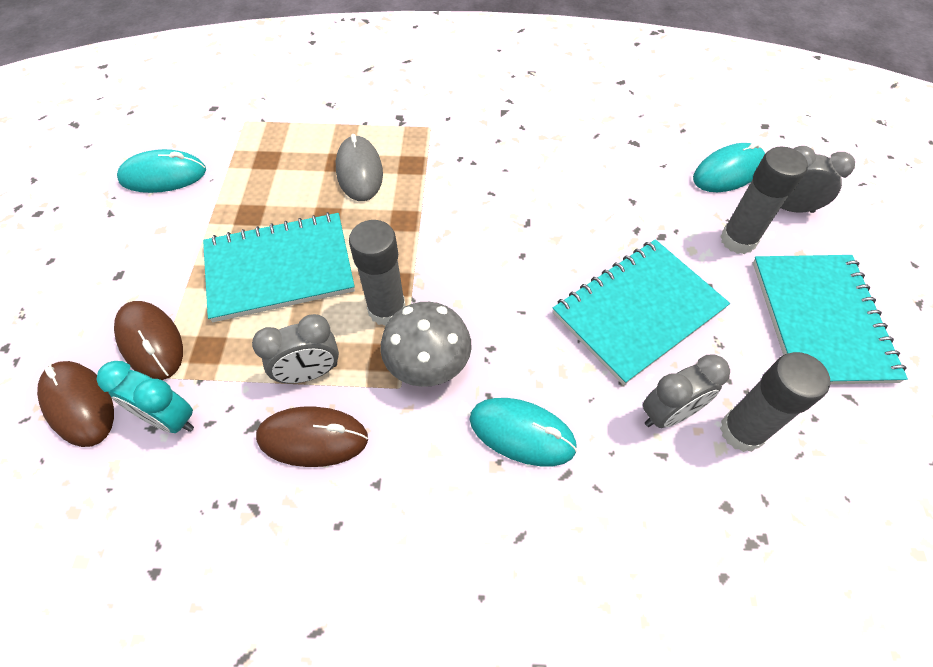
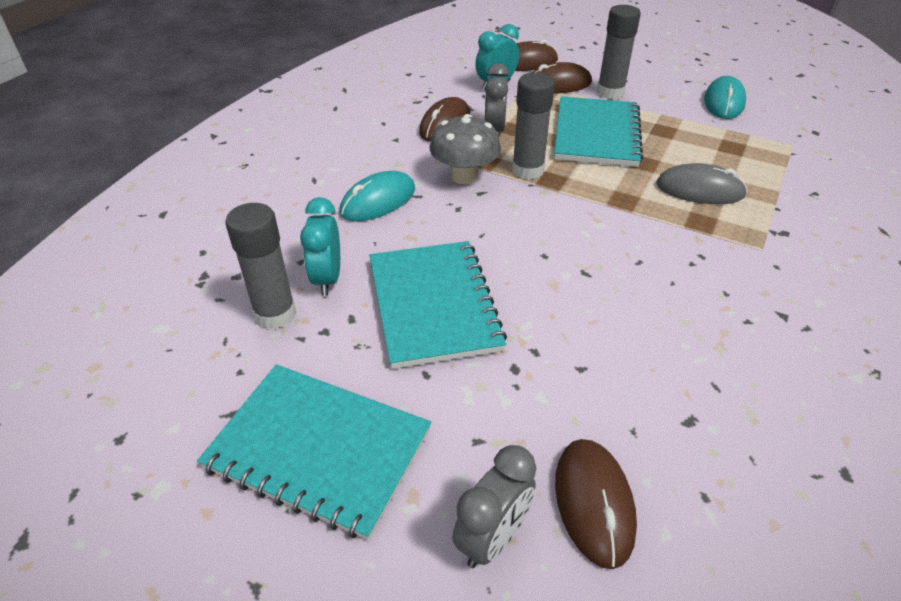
camera: 115 degrees right, 15 degrees down
grey clock [643,354,730,428] -> turquoise clock [300,197,340,296]
turquoise mouse [693,142,765,192] -> brown mouse [555,439,637,569]
grey glue stick [720,147,808,254] -> grey glue stick moved to [597,5,641,99]

